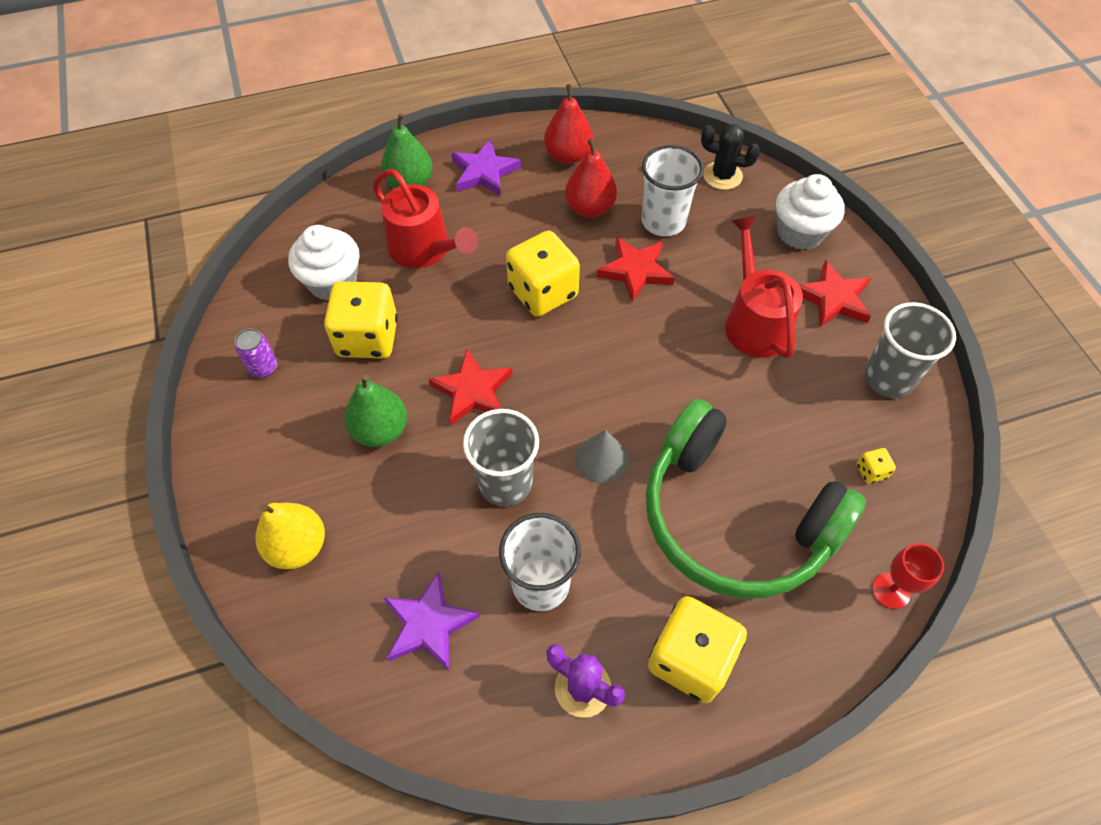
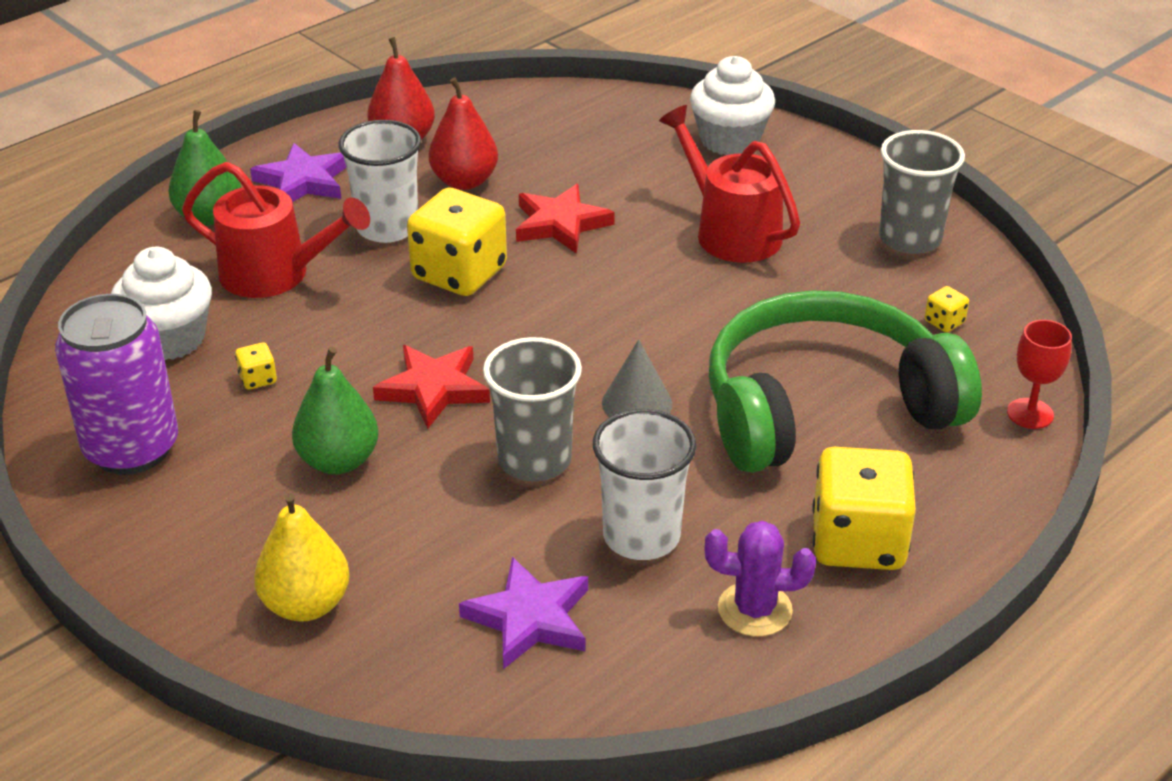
camera: 25 degrees left, 20 degrees down
purple can [235,328,277,378] -> purple can [55,294,178,475], size x2.23
yellow dice [324,281,398,358] -> yellow dice [235,343,277,390], size x0.41
white cup [642,145,704,236] -> white cup moved to [339,120,421,243]
green headphones [646,399,866,598] -> green headphones turned 150 degrees clockwise [709,290,982,473]
black cactus [701,124,760,190] -> none
red star [799,260,871,327] -> none

